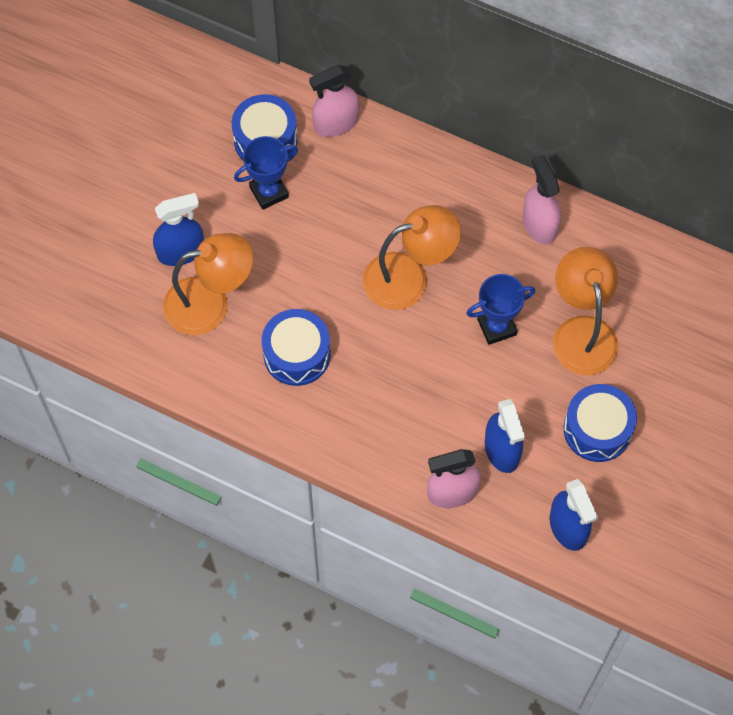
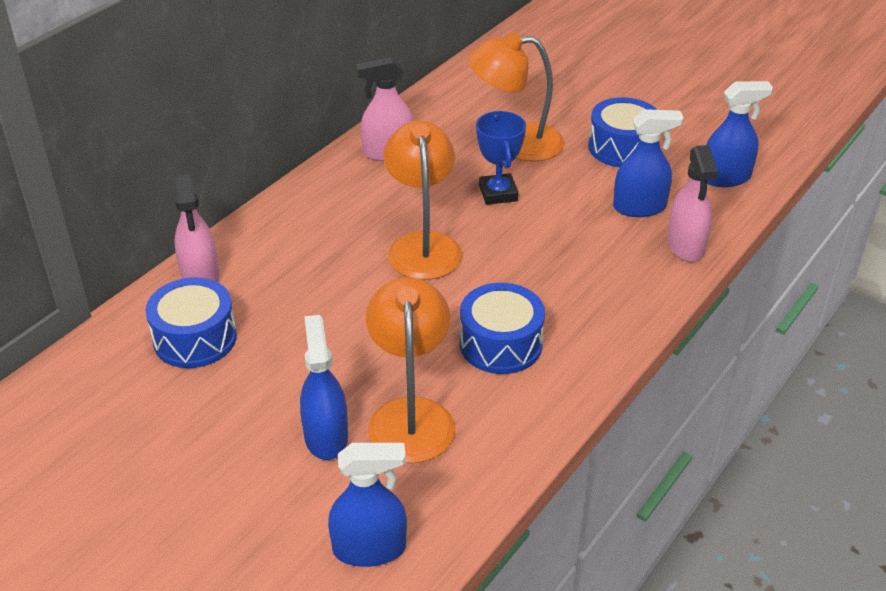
camera: 80 degrees left, 25 degrees down
blue trophy [234,136,298,210] -> none
none -> blue spray bottle [328,443,407,567]

